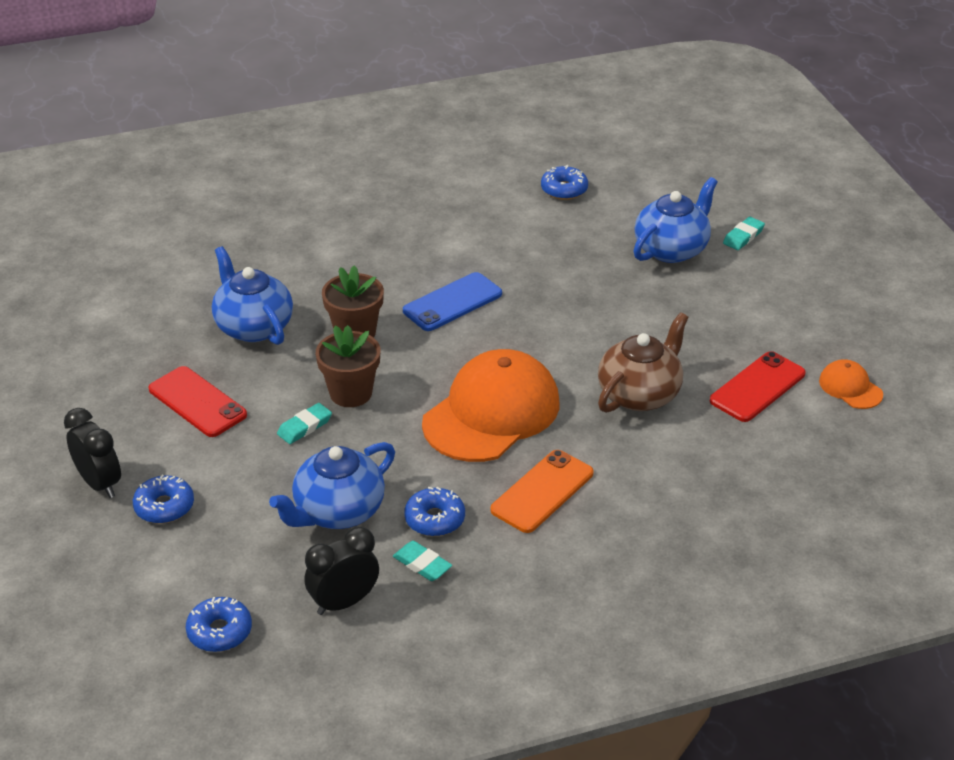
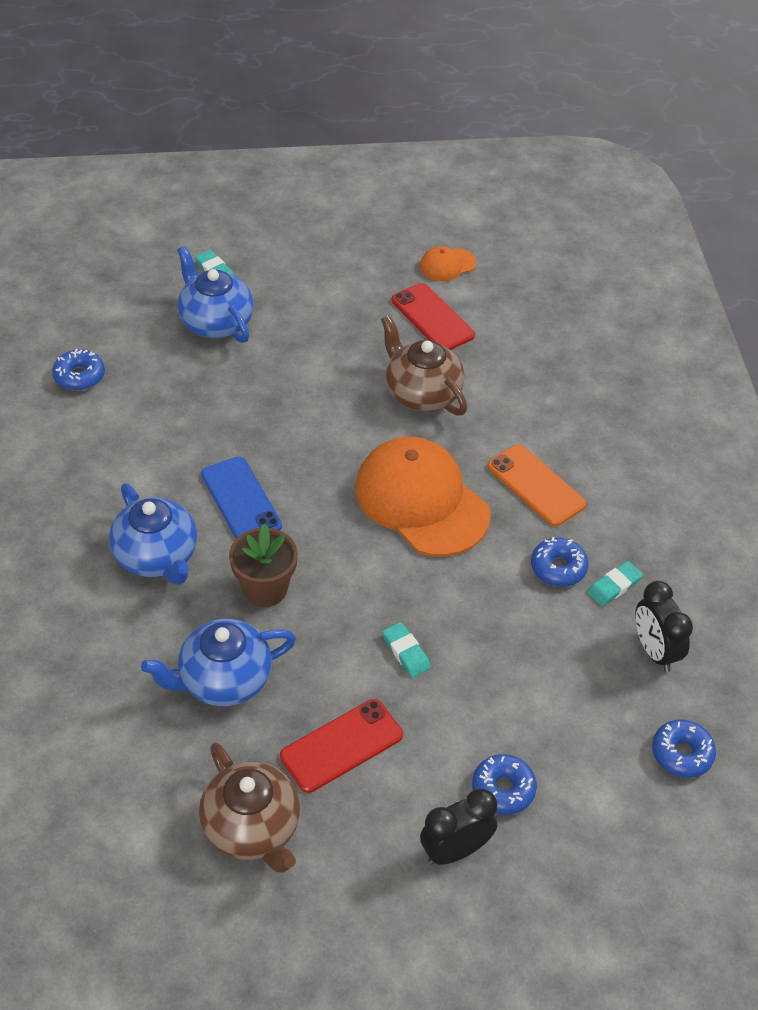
camera: 80 degrees left, 10 degrees up
blue teapot [269,442,395,529] -> blue teapot moved to [109,483,197,585]
brown flower pot [316,325,381,407] -> none
none -> brown teapot [199,743,300,873]

